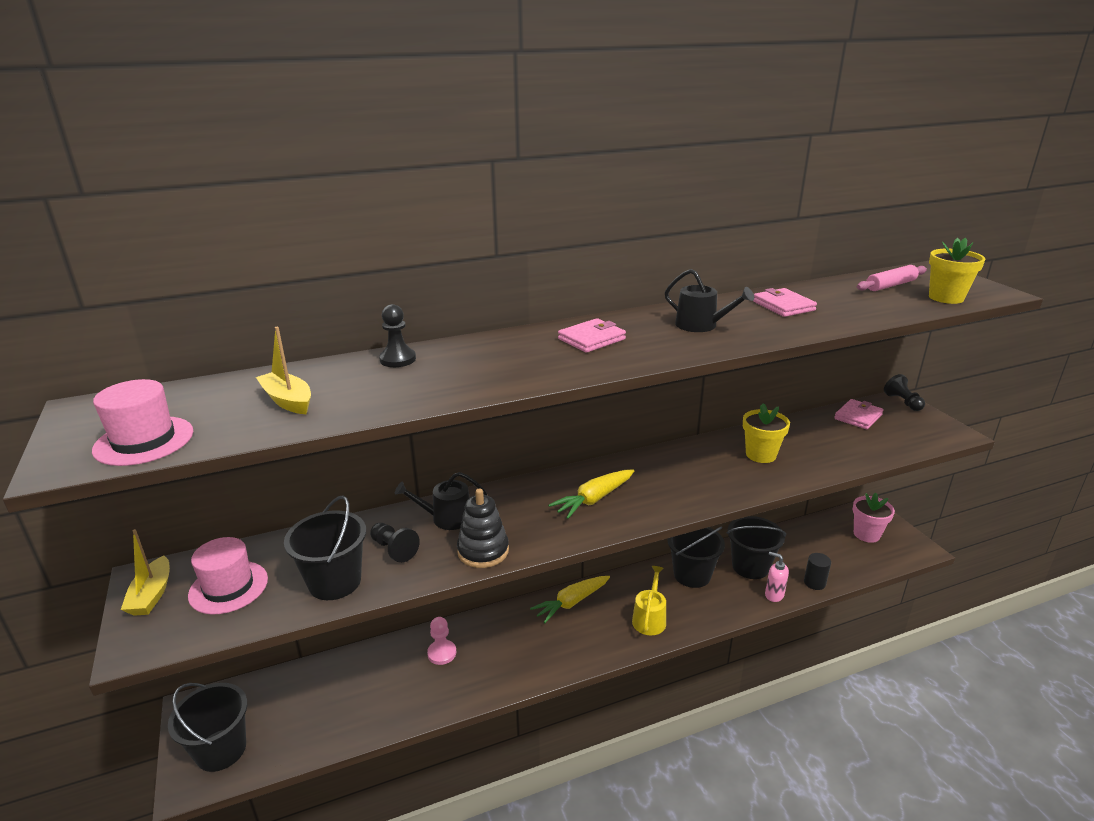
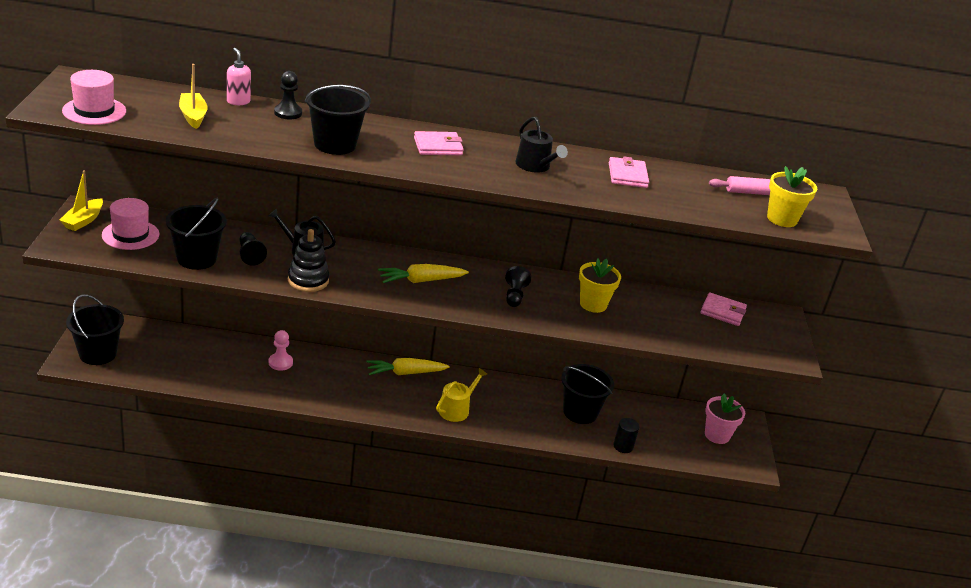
camera: 20 degrees right, 5 degrees up
black bucket [668,527,725,588] -> black bucket moved to [305,85,371,155]
pink soap dispenser [765,552,789,602] -> pink soap dispenser moved to [227,48,251,105]
pink wallet [834,399,884,429] -> pink wallet turned 45 degrees clockwise [700,292,747,326]
black pawn [884,374,925,411] -> black pawn moved to [505,266,531,307]

